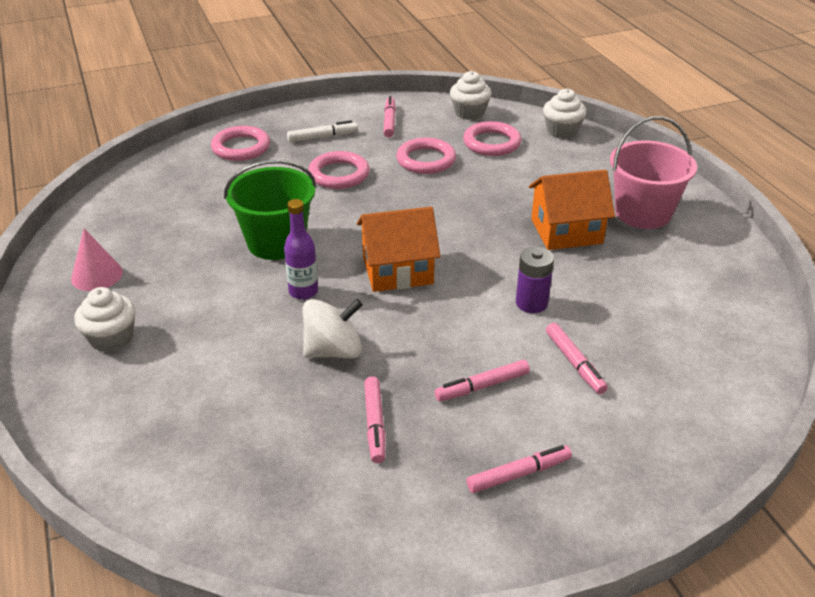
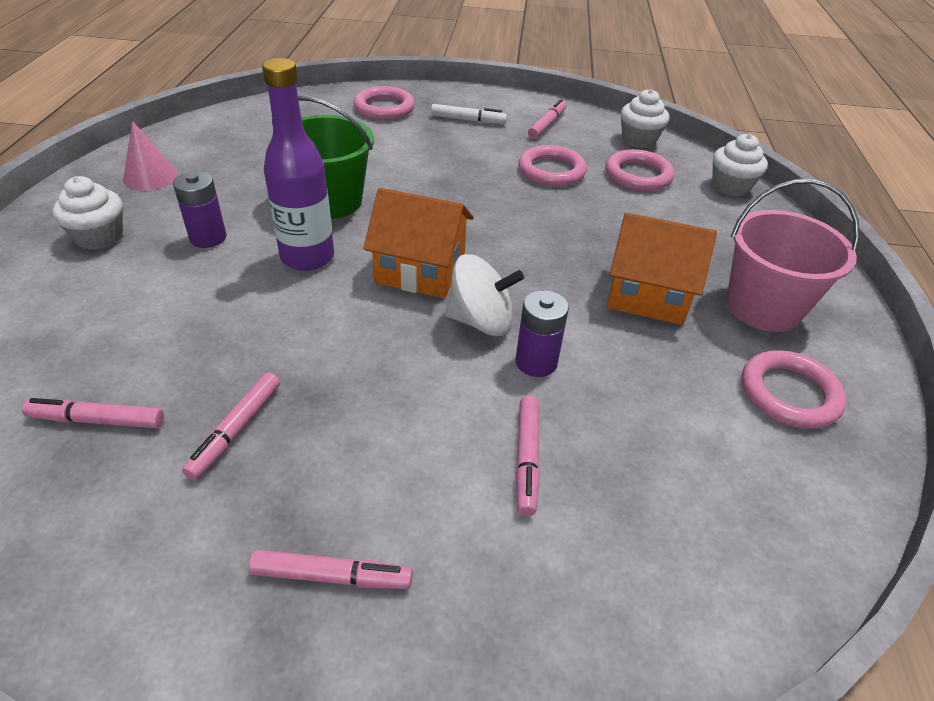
camera: 25 degrees right, 5 degrees up
purple bottle [284,199,318,300] -> purple bottle [262,58,334,271], size x1.58
white spinning top [303,299,363,359] -> white spinning top moved to [445,254,524,336]
pink ring [308,151,370,189] -> pink ring moved to [742,350,847,429]
pink marker [434,360,530,401] -> pink marker moved to [22,398,164,428]
none -> purple battery [173,171,227,248]

